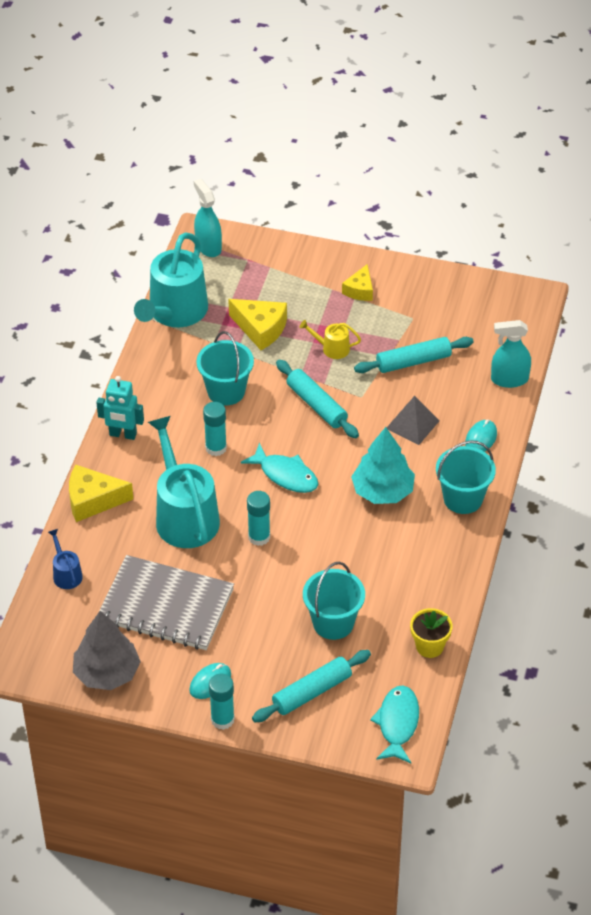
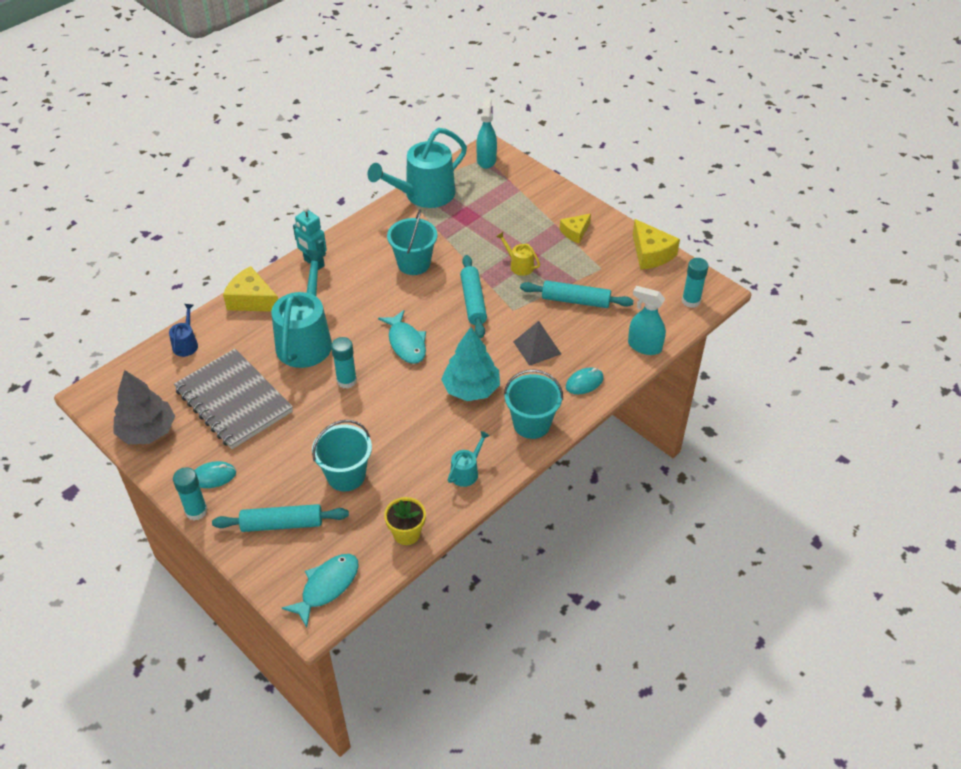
camera: 30 degrees right, 0 degrees up
turquoise glue stick [203,402,227,456] -> turquoise glue stick moved to [682,258,709,308]
yellow cheese [228,299,287,350] -> yellow cheese moved to [633,219,680,270]
none -> turquoise watering can [448,431,490,487]

